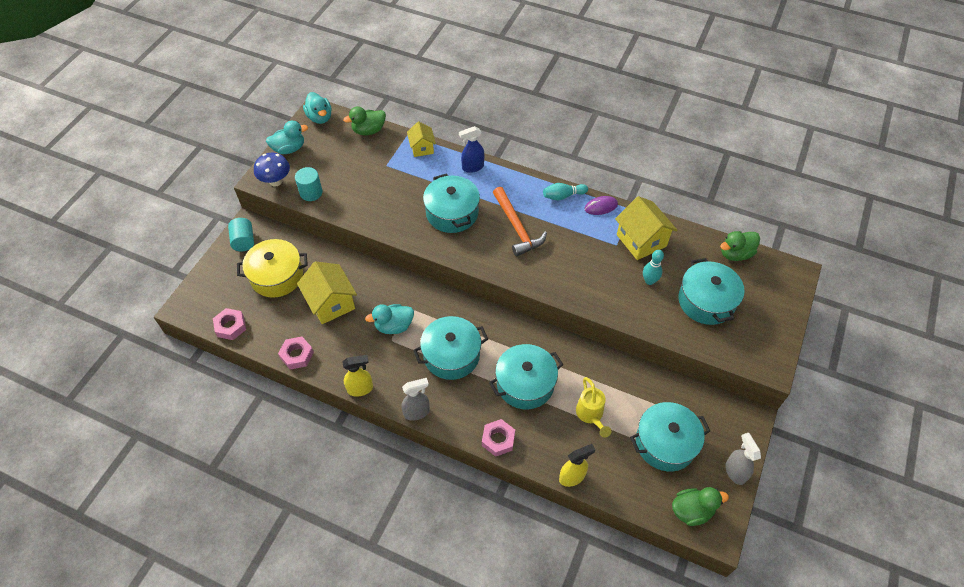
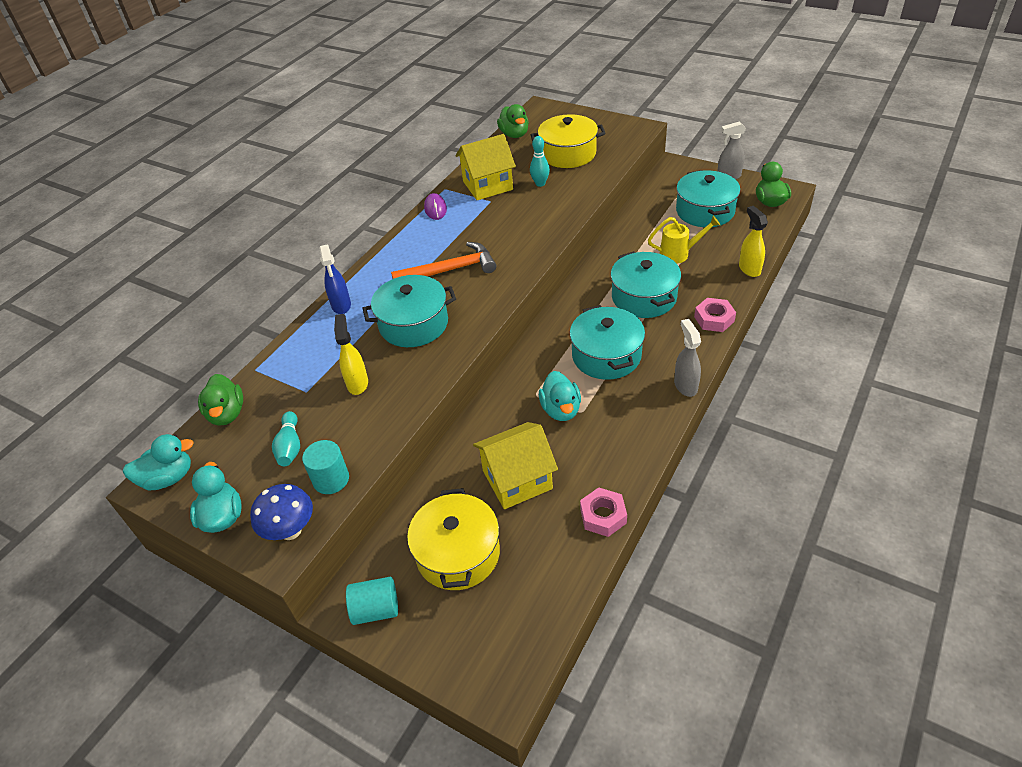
camera: 80 degrees left, 10 degrees down
pink nut [213,308,246,340] -> none
yellow spray bottle [342,355,373,397] -> yellow spray bottle moved to [334,314,368,395]
yellow house [407,122,436,157] -> none
turquoise bowling pin [543,183,588,200] -> turquoise bowling pin moved to [272,411,300,466]
turquoise pot [678,258,745,325] -> yellow pot [531,114,606,168]

